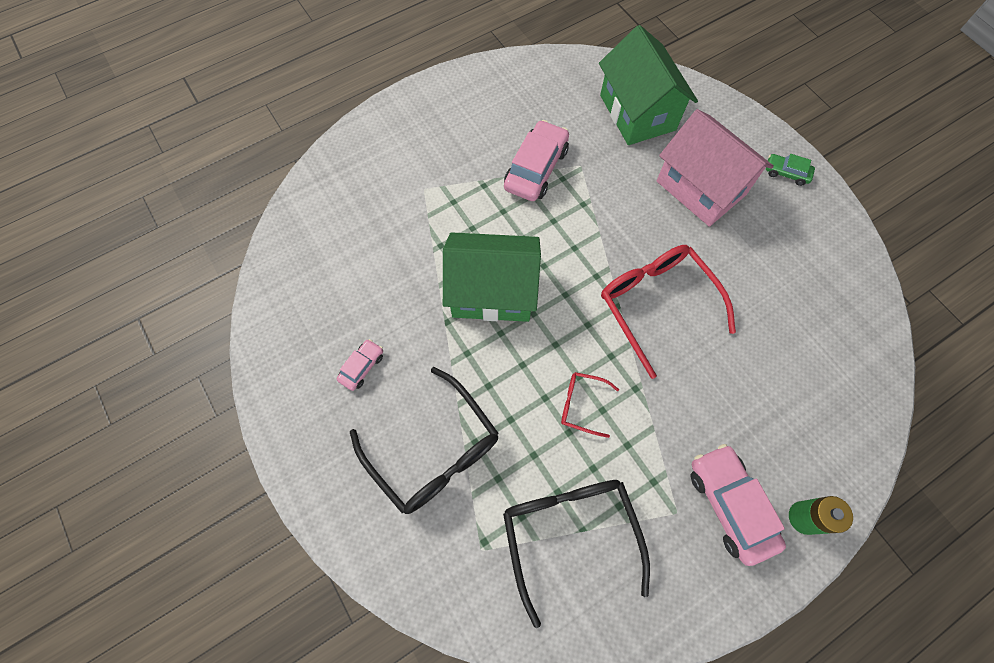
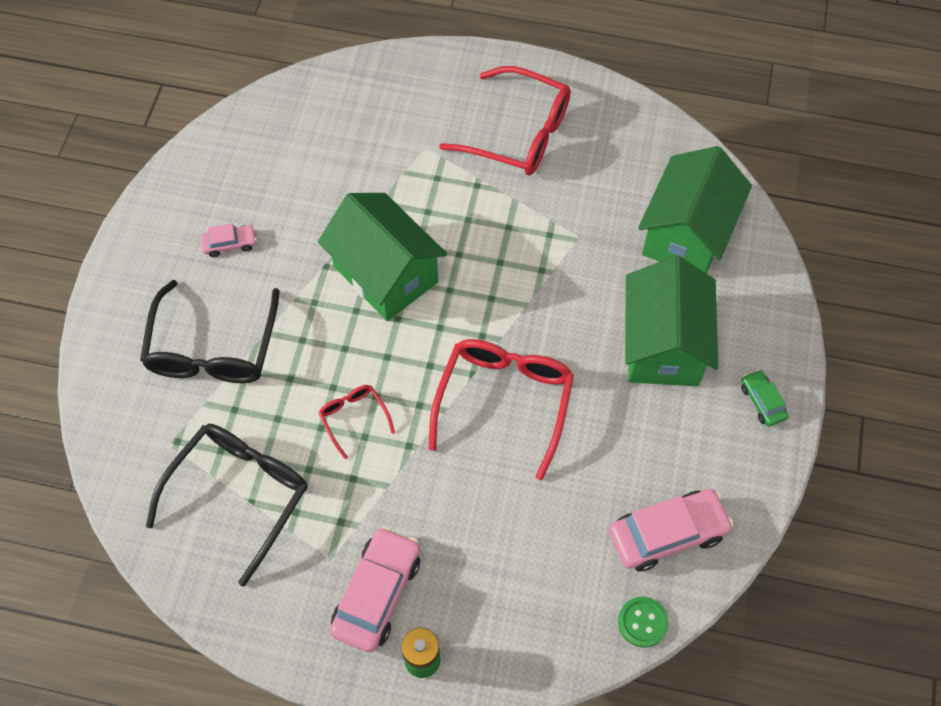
camera: 45 degrees right, 5 degrees down
pink car [504,120,569,201] -> pink car moved to [609,489,734,572]
pink house [657,109,774,227] -> green house [625,256,718,386]
none -> red glasses [439,66,571,175]
none -> green button [618,597,669,648]

